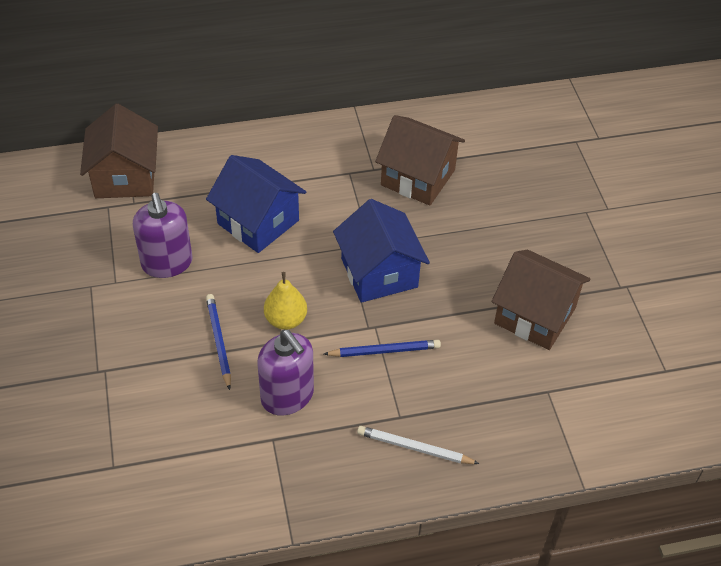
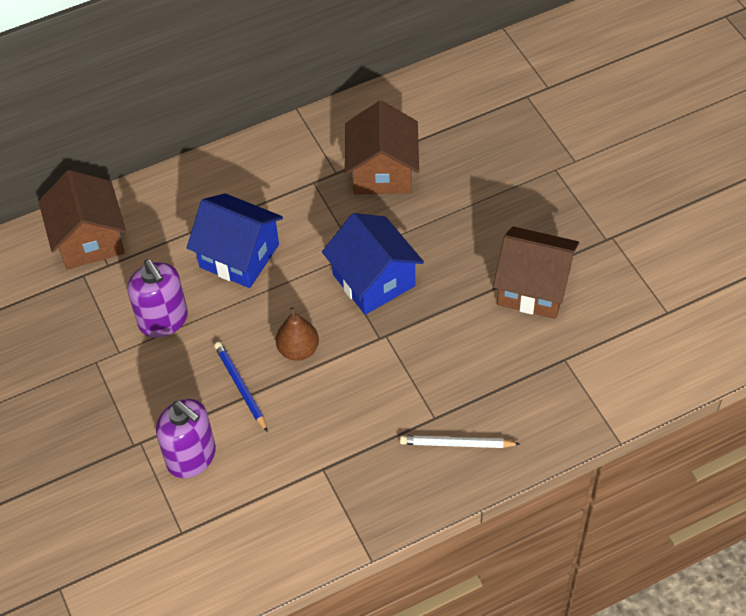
camera: 10 degrees left, 5 degrees up
purple soap dispenser [257,330,314,416] -> purple soap dispenser moved to [156,399,216,478]
yellow pear [264,272,307,330] -> brown pear [276,307,319,361]
blue pencil [324,340,441,357] -> none
brown house [375,115,465,206] -> brown house turned 75 degrees clockwise [345,101,419,195]

